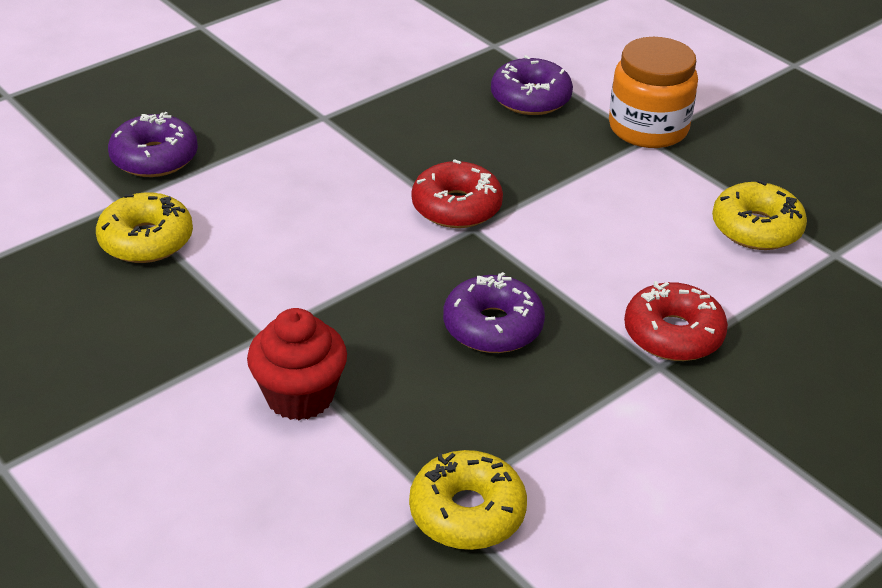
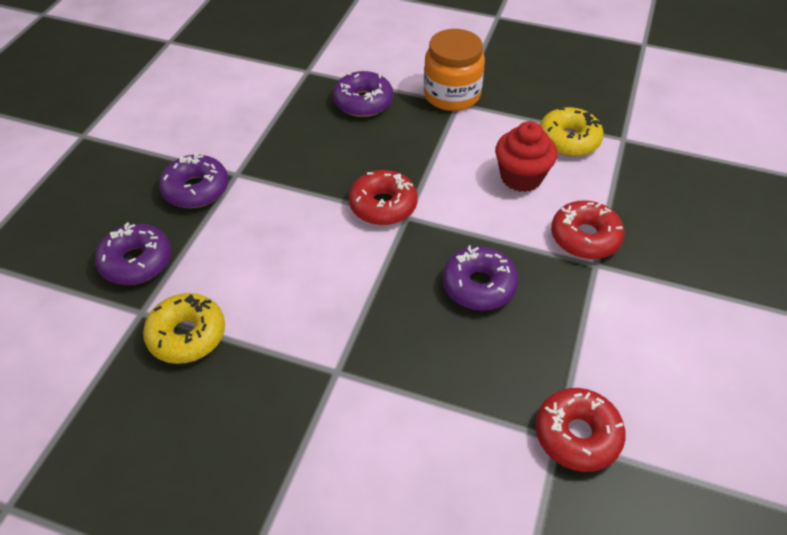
camera: 30 degrees left, 10 degrees up
red cupcake [247,308,347,420] -> red cupcake moved to [495,121,557,192]
yellow donut [409,450,527,550] -> red donut [535,388,626,472]
none -> purple donut [159,152,228,208]

